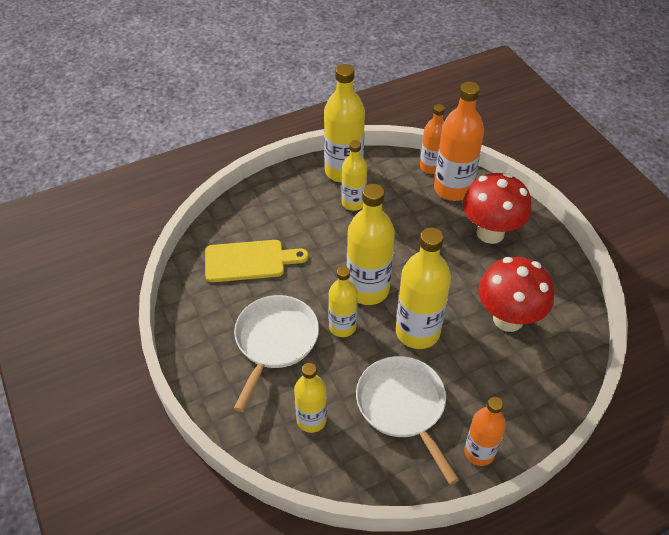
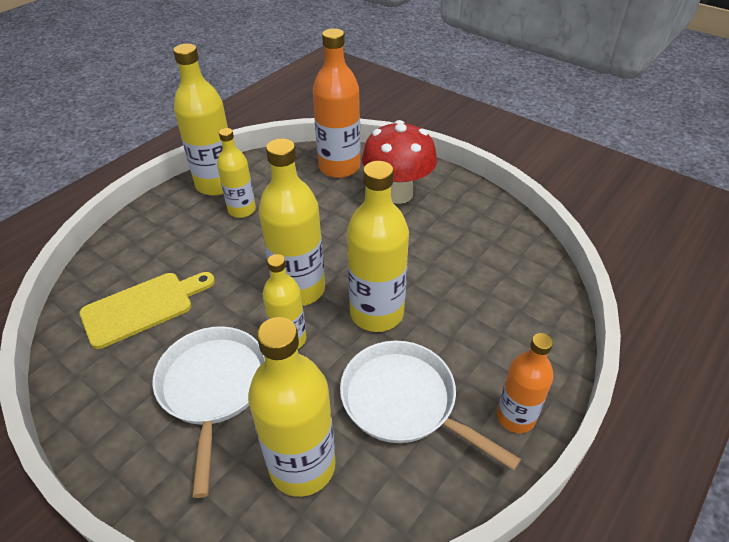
camera: 25 degrees left, 5 degrees down
yellow bottle [294,363,327,433] -> yellow bottle [248,317,336,497], size x1.62
orange bottle [420,104,445,174] -> none
red mushroom [478,257,554,332] -> none

